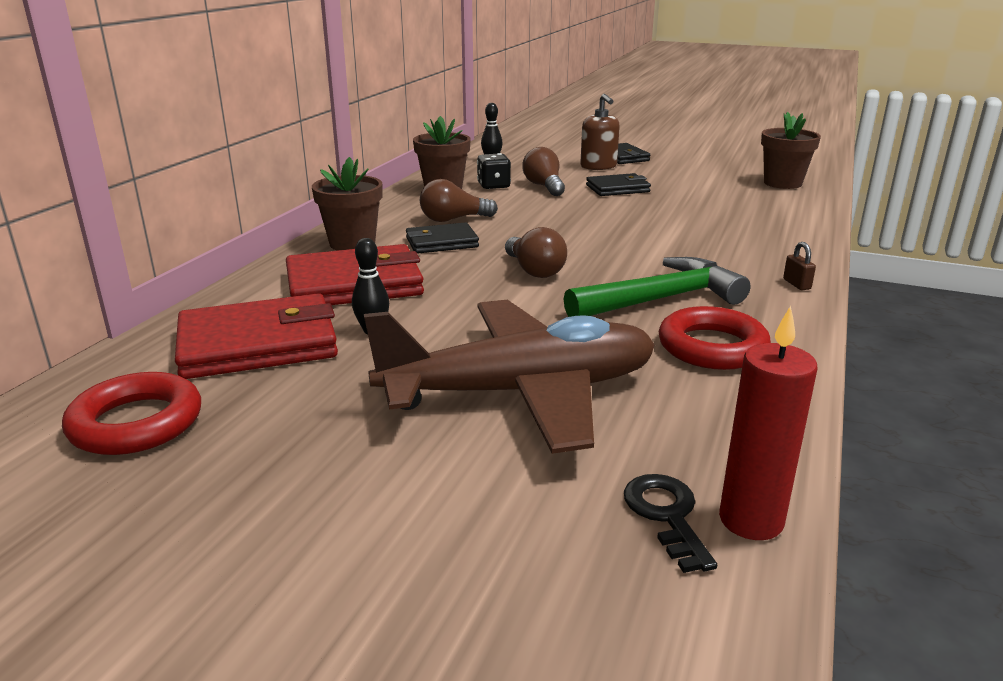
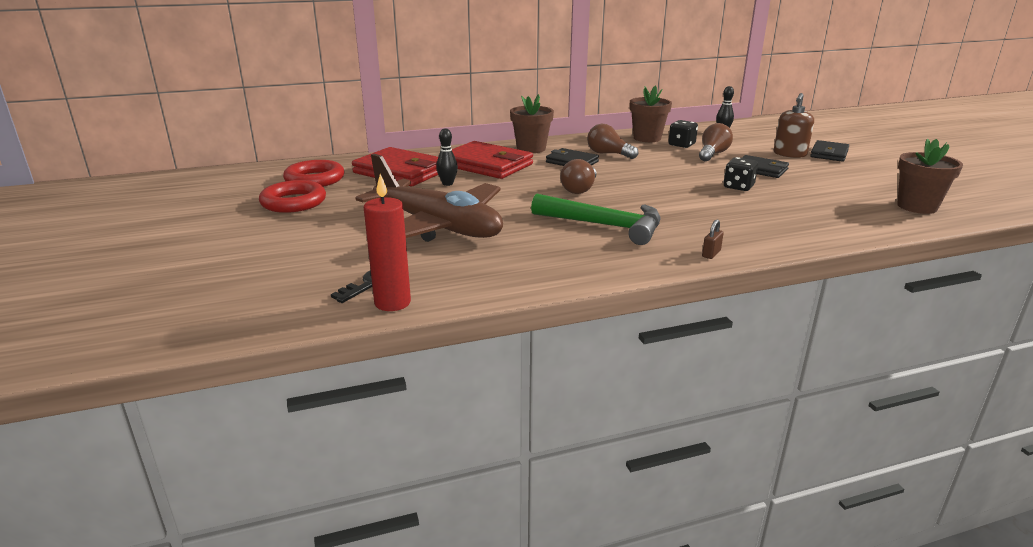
camera: 50 degrees right, 0 degrees up
red ring [659,306,771,370] -> red ring moved to [259,180,326,213]
none -> black dice [724,157,758,191]

